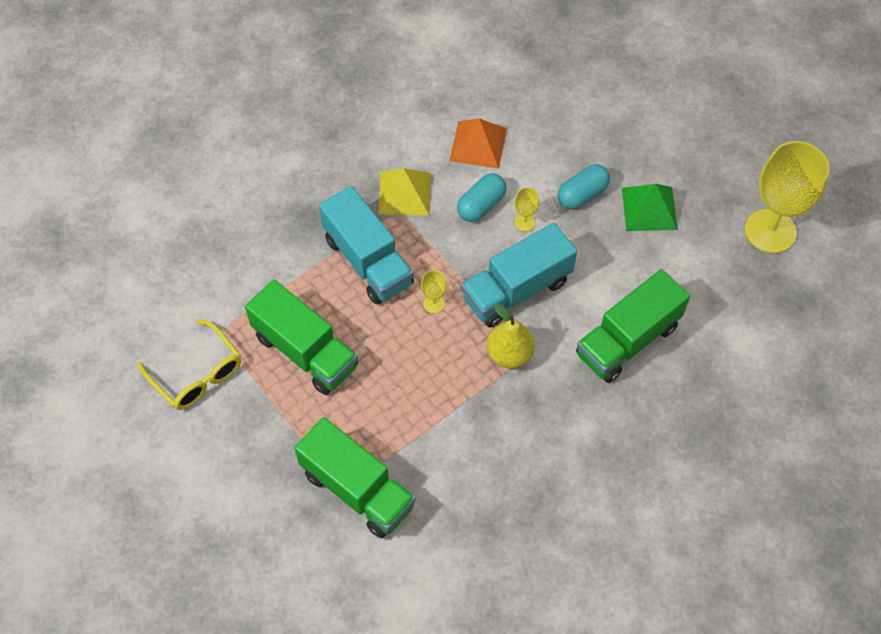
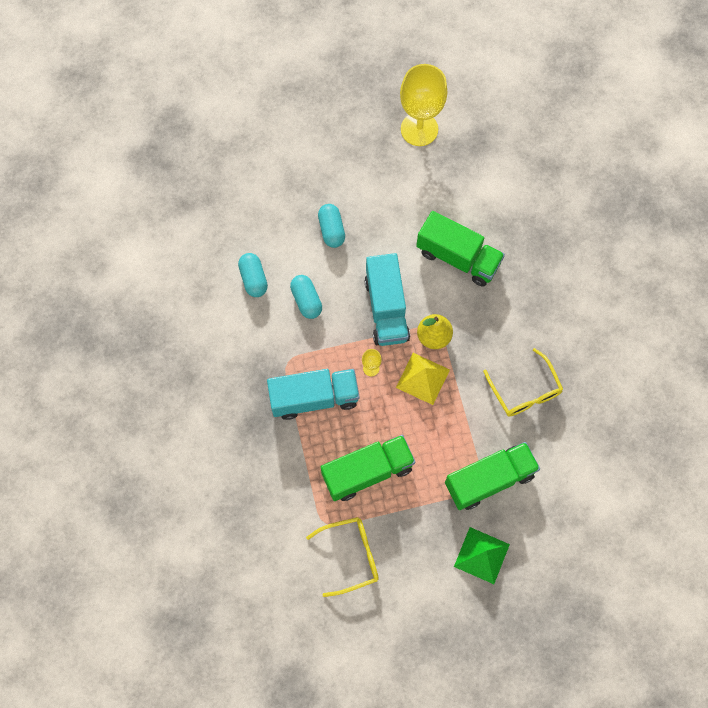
camera: 65 degrees left, 10 degrees up
yellow pyramid [378,168,431,215] -> yellow pyramid moved to [396,353,450,405]
orange pyramid [450,118,507,169] -> turquoise capsule [238,253,268,297]
yellow goblet [514,188,539,231] -> none
green truck [576,269,690,383] -> green truck turned 45 degrees counterclockwise [416,211,505,287]
green pyramid [622,184,678,231] -> green pyramid moved to [454,527,510,584]
none -> yellow glasses [483,348,563,416]

